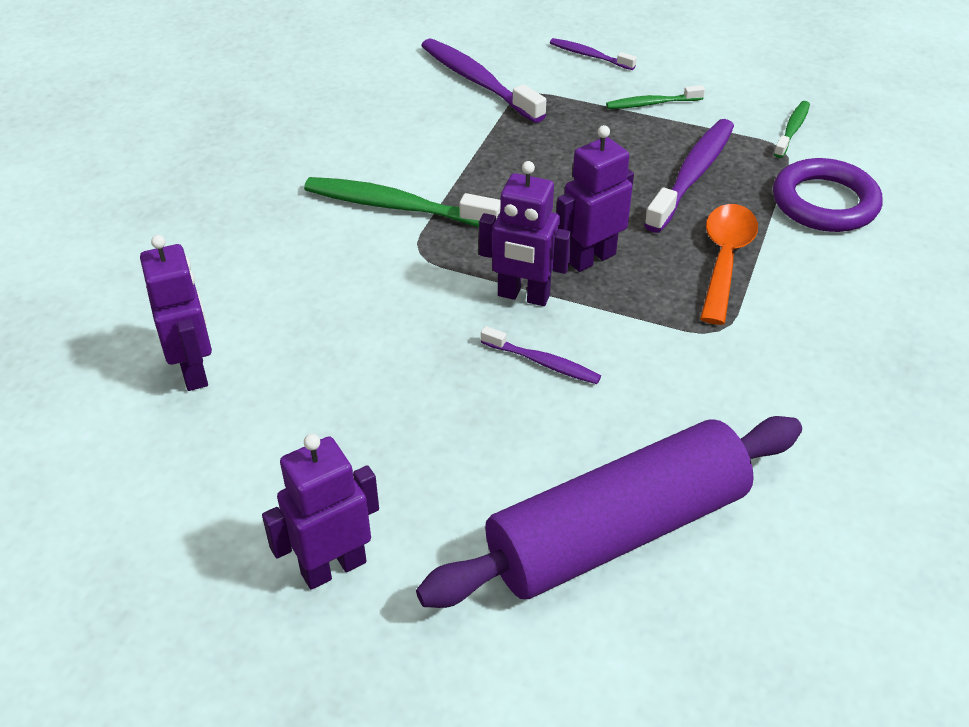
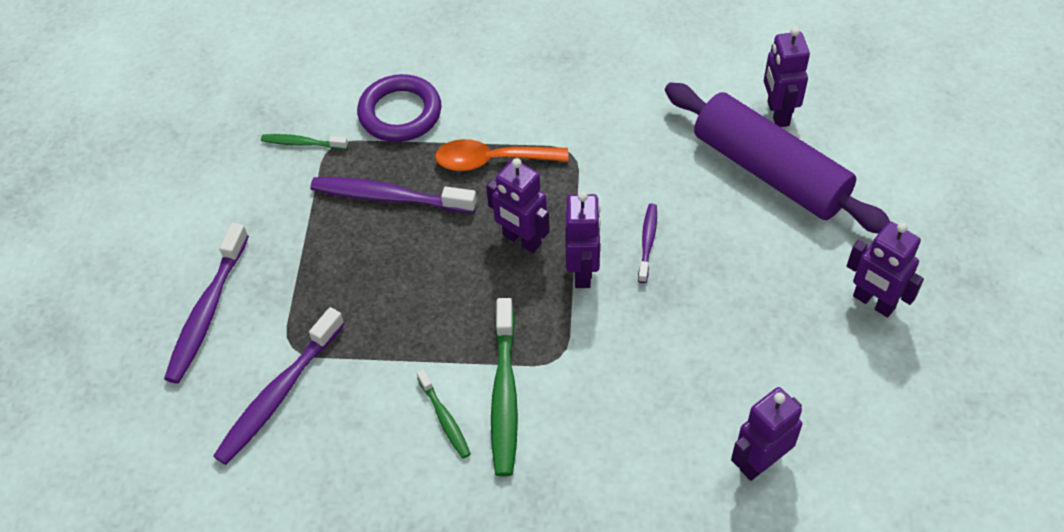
camera: 105 degrees left, 10 degrees up
purple toothbrush [550,38,637,70] -> purple toothbrush [164,223,249,383], size x1.84
green toothbrush [606,85,705,109] -> green toothbrush moved to [417,369,471,459]
none -> purple robot [764,27,810,127]

